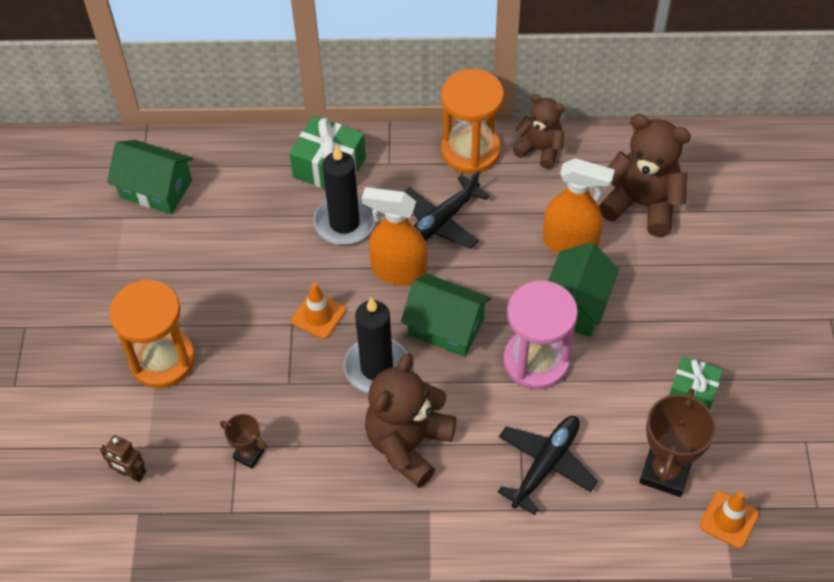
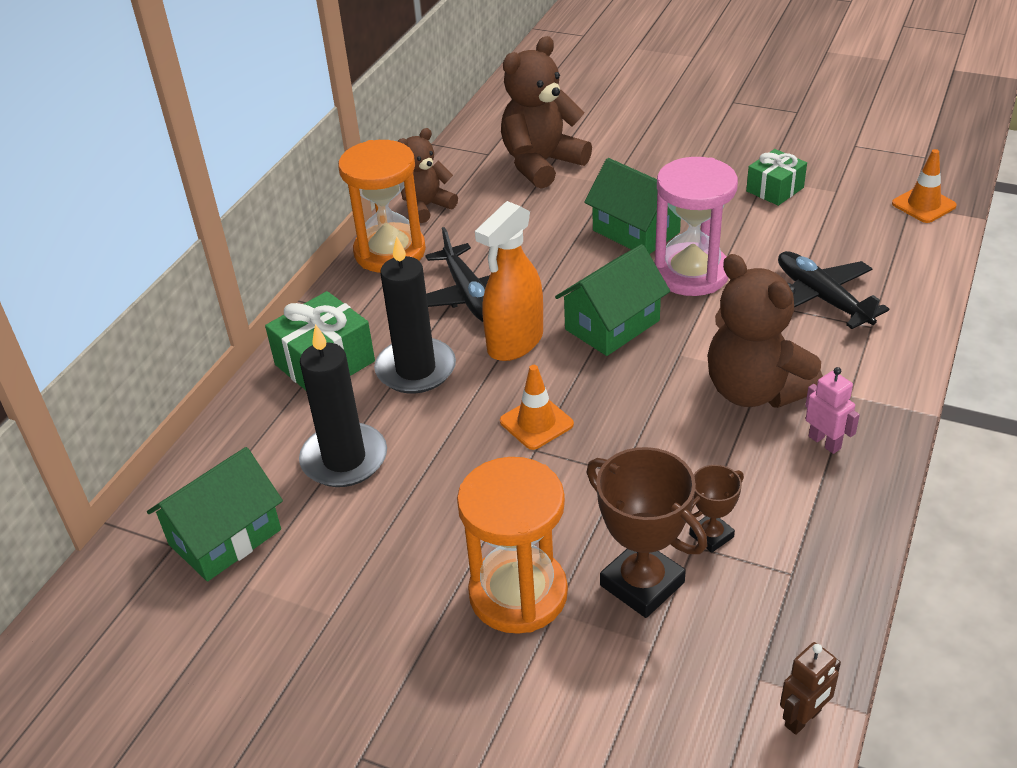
camera: 65 degrees left, 15 degrees down
brown robot [100,435,146,482] -> brown robot moved to [780,642,841,735]
black candle [343,297,408,393] -> black candle moved to [299,324,387,487]
orange spray bottle [543,158,615,254] -> none
brown trophy [639,388,716,497] -> brown trophy moved to [586,447,707,618]
none -> pink robot [805,367,860,454]

